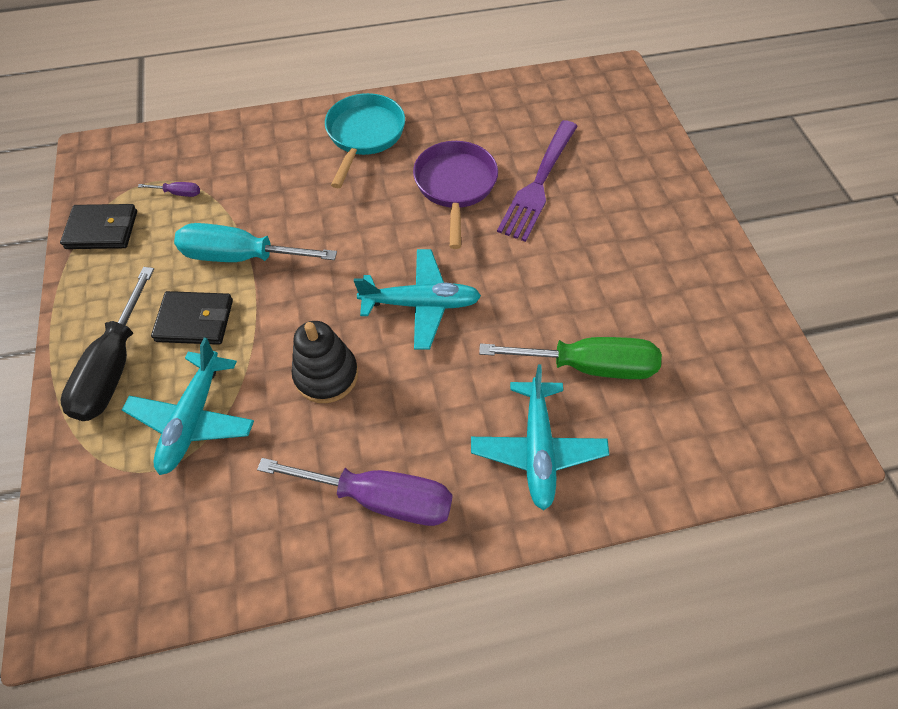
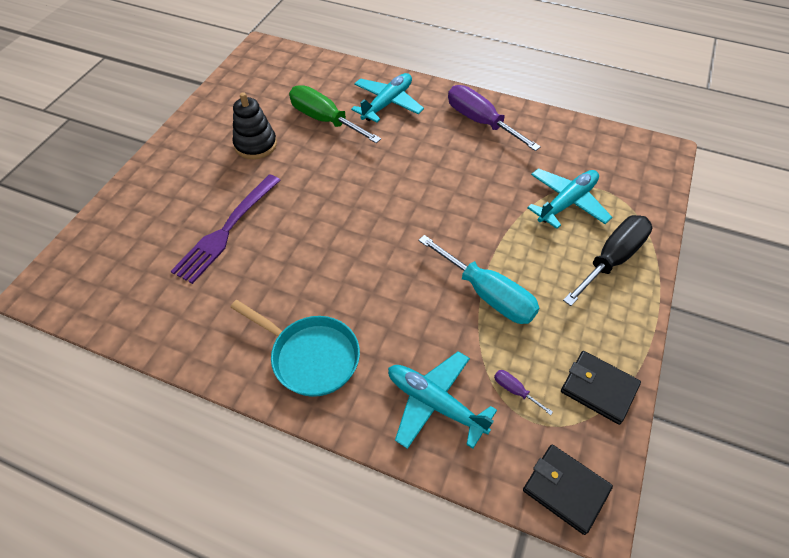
camera: 145 degrees left, 5 degrees down
black wallet [151,291,233,345] -> black wallet moved to [523,445,613,535]
black stacking toy [292,321,358,403] -> black stacking toy moved to [233,92,277,159]
turquoise pan [325,93,405,188] -> turquoise pan turned 105 degrees counterclockwise [230,300,360,397]
turquoise plane [354,249,481,350] -> turquoise plane moved to [388,351,497,449]
purple pan [413,141,498,249] -> none
purple fork [497,120,577,242] -> purple fork turned 150 degrees clockwise [171,174,281,284]

